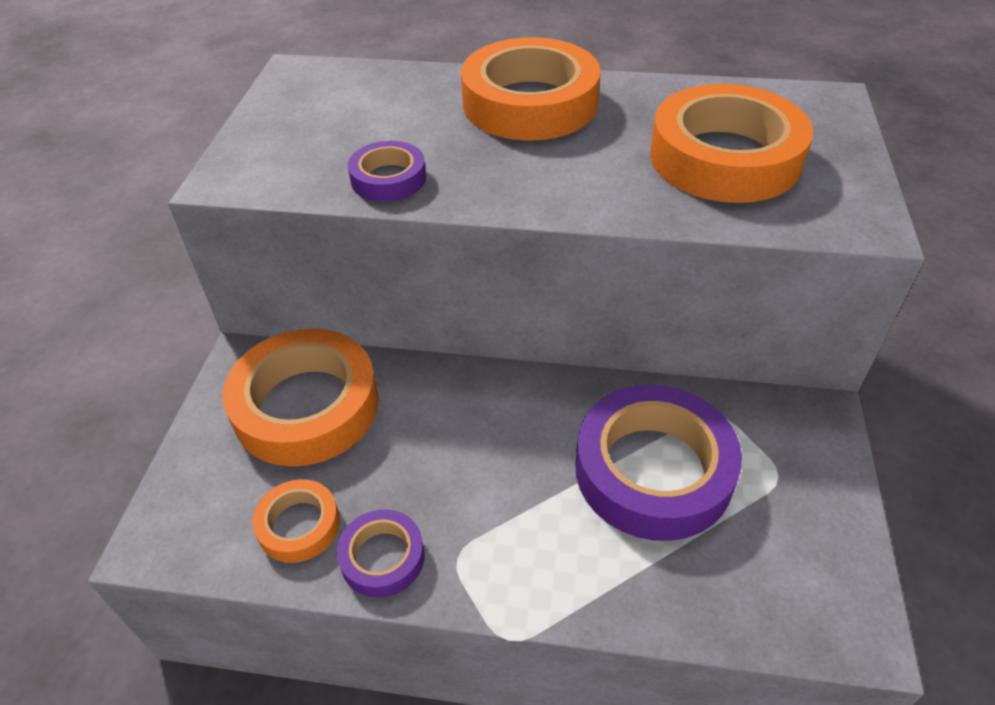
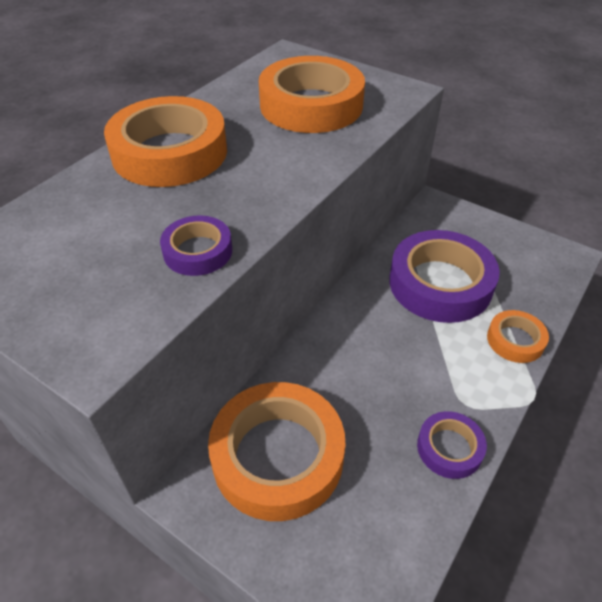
camera: 65 degrees left, 0 degrees up
orange tape [252,479,340,563] -> orange tape moved to [487,310,549,363]

